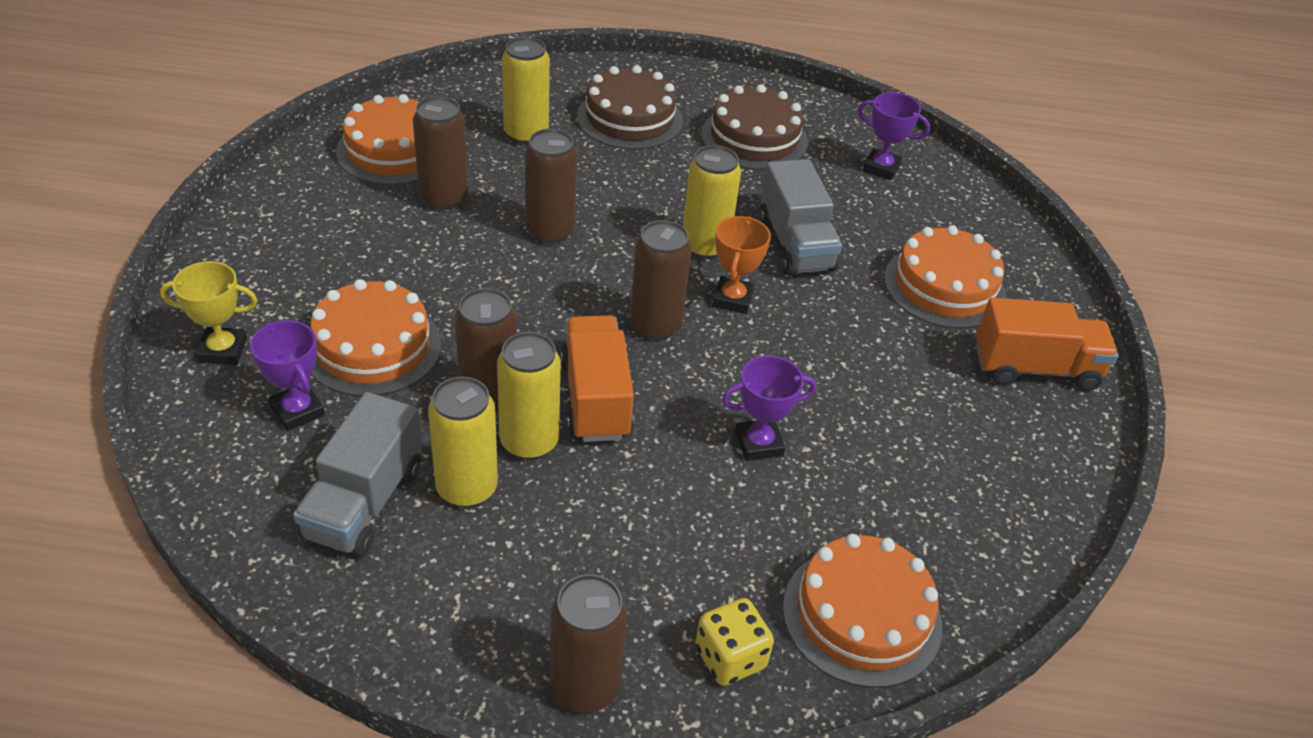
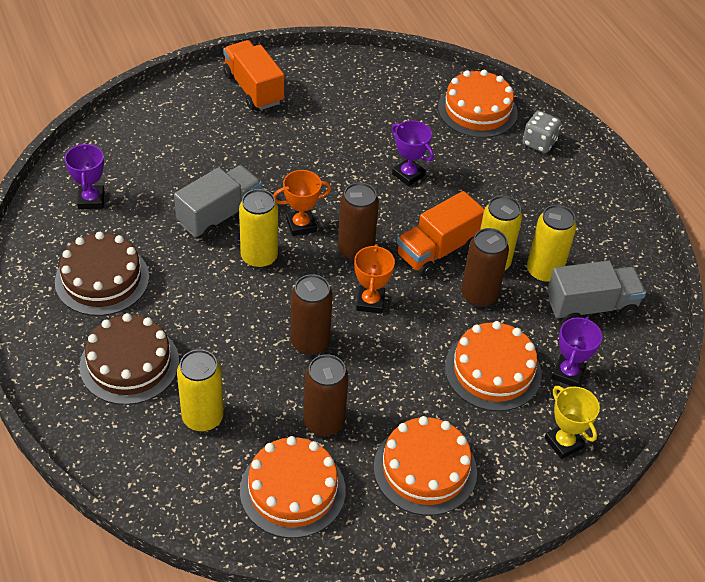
camera: 120 degrees left, 5 degrees up
brown can [550,574,627,713] -> none
yellow dice [695,598,774,686] -> grey dice [522,111,561,153]
orange cake [884,225,1006,329] -> orange cake moved to [374,416,477,516]
none -> orange trophy [354,244,395,314]

